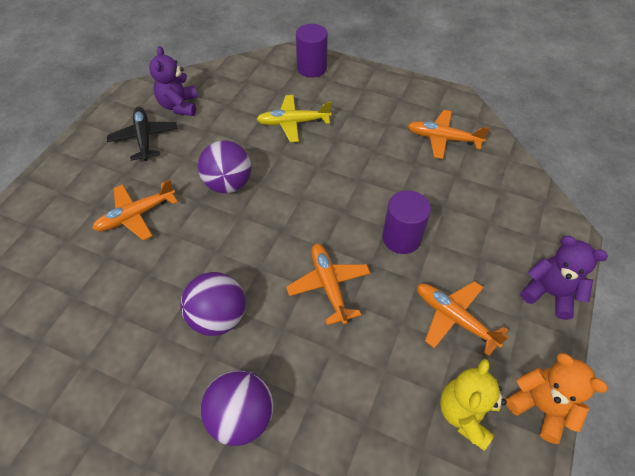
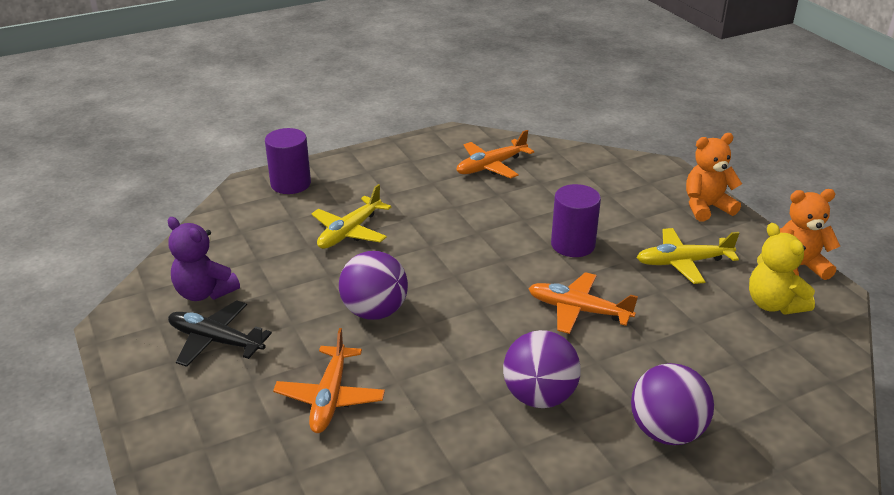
camera: 50 degrees left, 20 degrees down
orange plane [417,281,509,357] -> yellow plane [636,228,739,284]
purple teddy bear [521,236,608,320] -> orange teddy bear [686,133,742,221]

